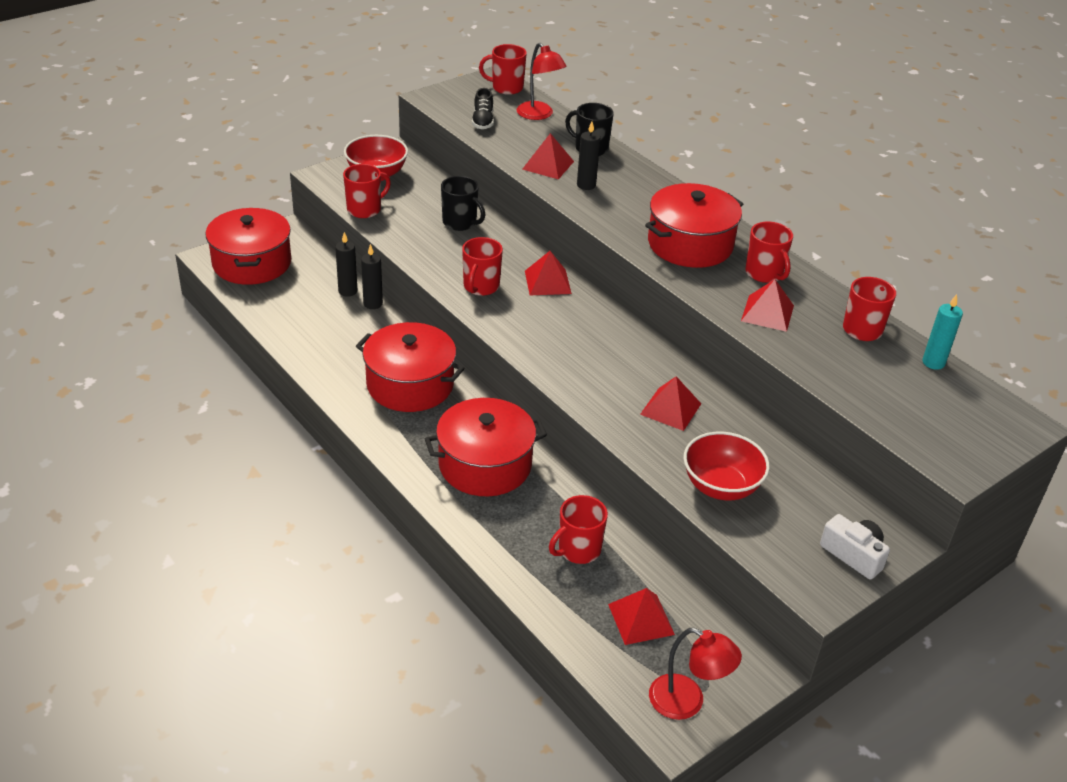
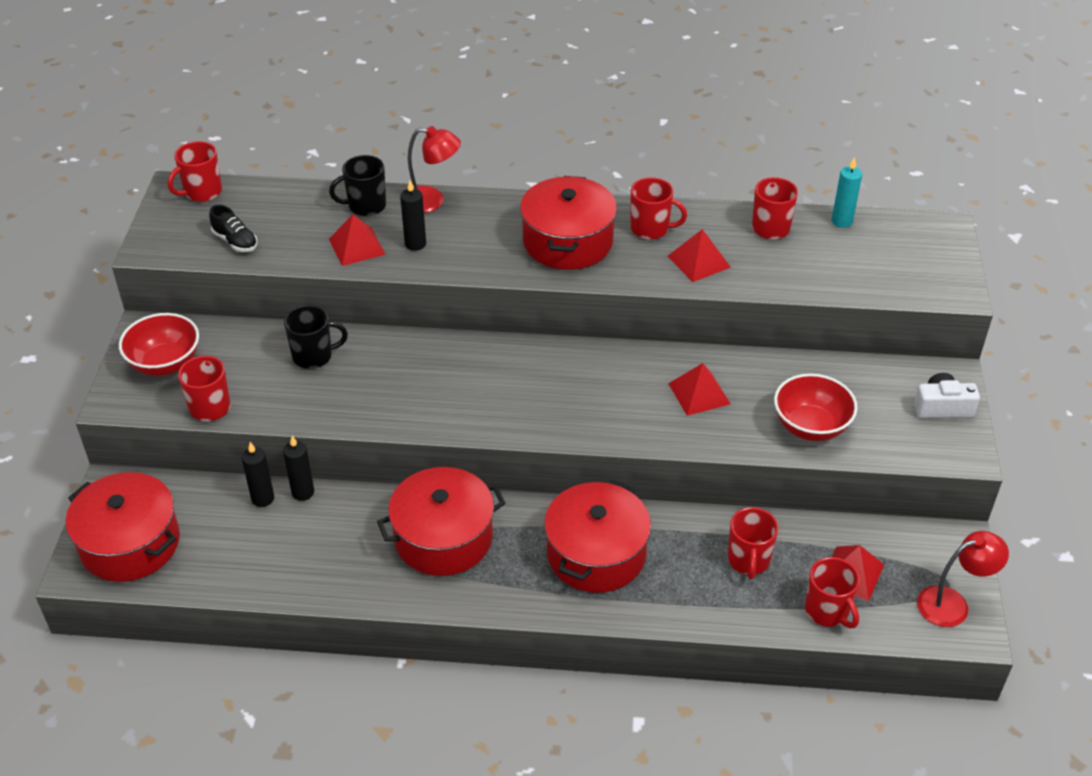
camera: 45 degrees left, 5 degrees up
red mug [462,237,503,296] -> red mug moved to [805,557,860,628]
red lamp [517,43,567,120] -> red lamp moved to [408,126,461,213]
red pyramid [525,251,572,295] -> none

